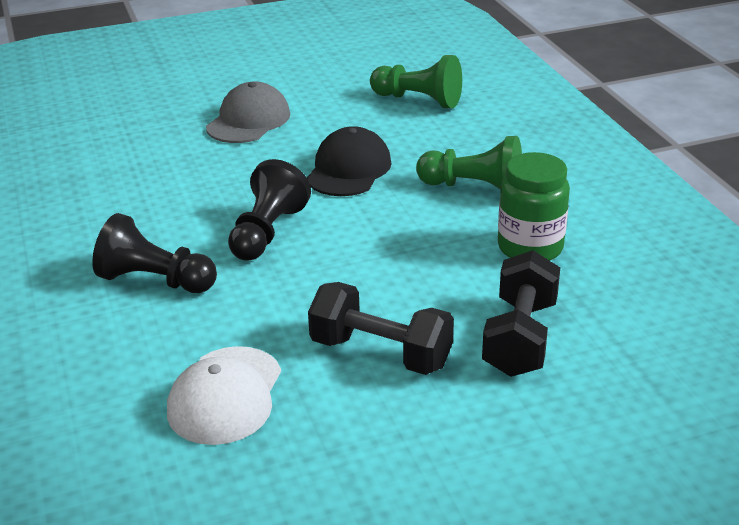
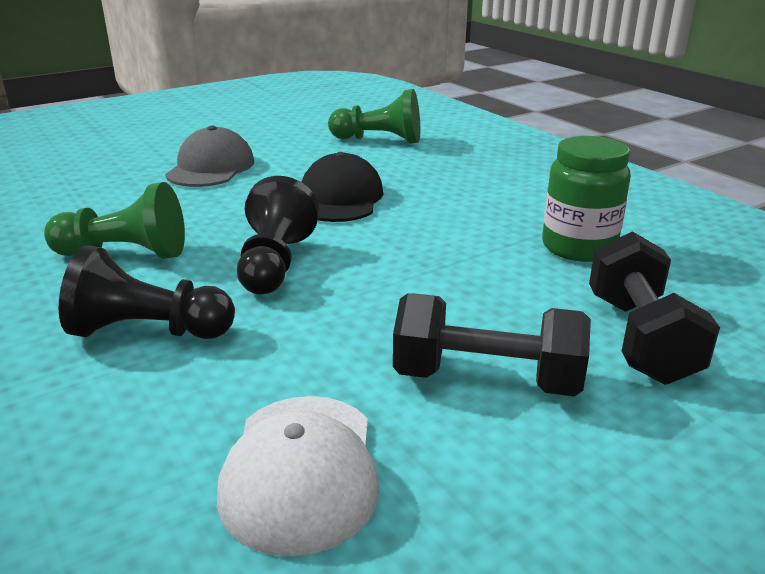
camera: 15 degrees left, 5 degrees down
green pawn [416,136,522,190] -> green pawn moved to [44,182,185,259]

